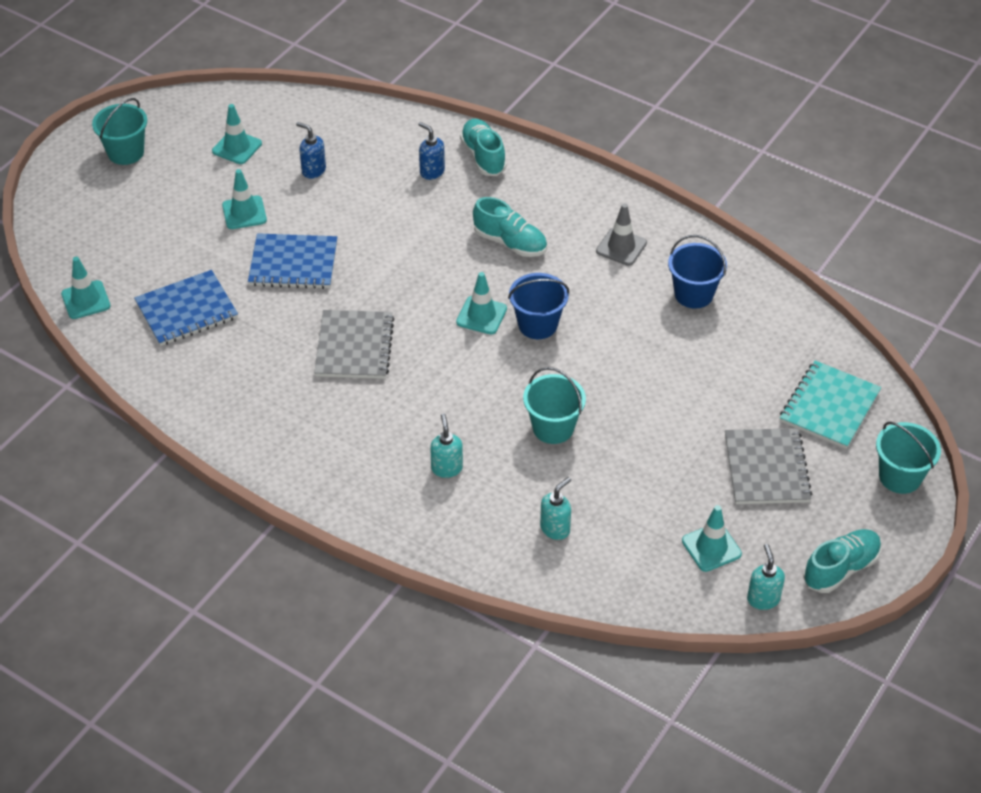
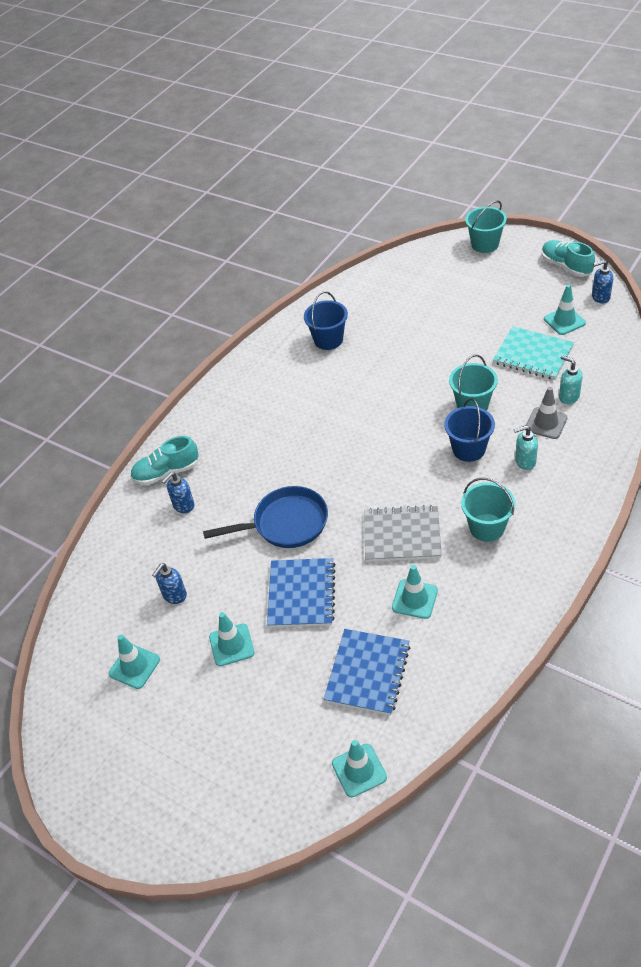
camera: 85 degrees left, 0 degrees up
turquoise bucket [92,98,147,165] -> turquoise bucket moved to [461,478,515,542]
blue notebook [134,270,238,346] -> blue notebook turned 45 degrees clockwise [323,629,410,715]
turquoise traffic cone [456,272,507,334] -> turquoise traffic cone moved to [392,565,438,619]
turquoise shoe [473,197,547,257] -> none
blue bucket [508,273,569,339] -> blue bucket moved to [444,398,495,462]
grey traffic cone [596,203,647,266] -> grey traffic cone moved to [526,387,568,439]
grey notebook [725,428,812,504] -> none
turquoise soap dispenser [747,544,785,610] -> blue soap dispenser [592,260,613,304]
turquoise notebook [780,361,881,449] -> turquoise notebook moved to [493,326,574,380]
none -> blue pan [203,486,328,548]

